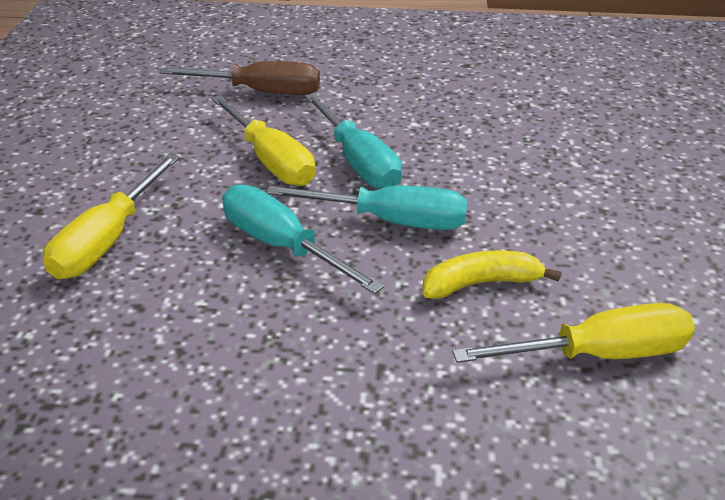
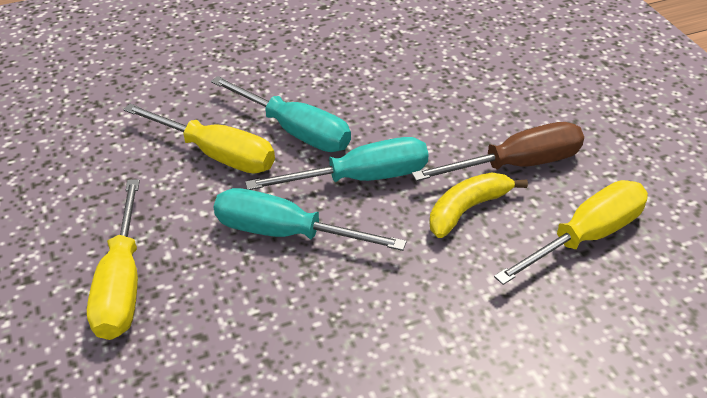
camera: 25 degrees left, 5 degrees up
brown screwdriver [159,61,320,95] -> brown screwdriver moved to [412,122,584,181]

